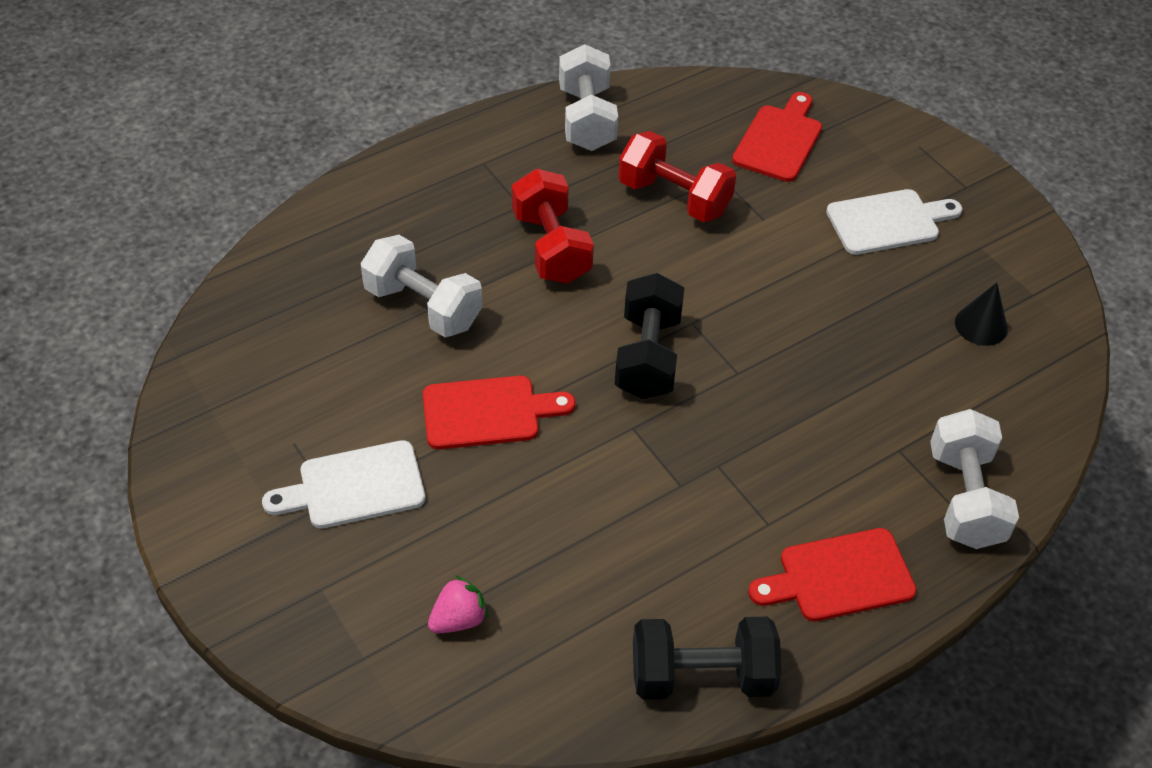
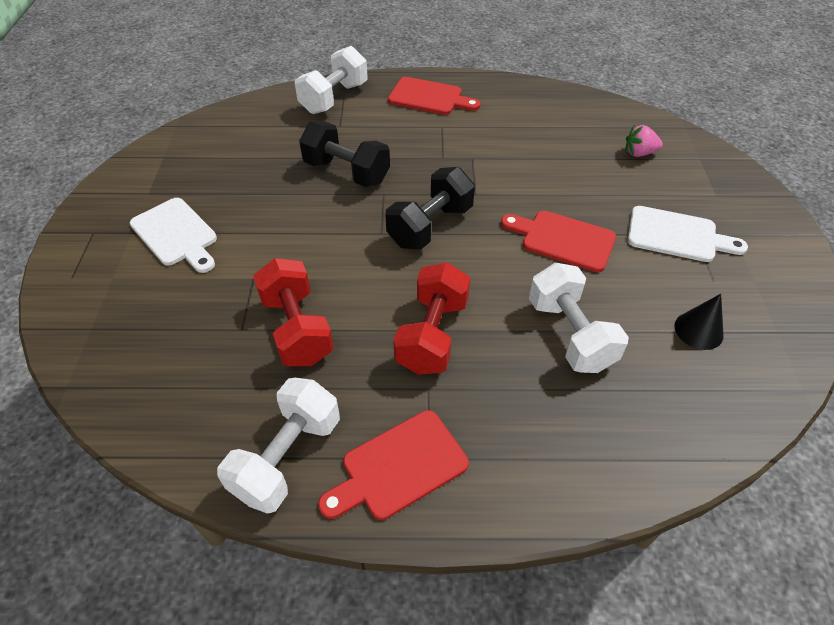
camera: 145 degrees left, 0 degrees up
black dumbbell [633,617,782,700] -> black dumbbell moved to [299,121,390,187]
red cutting board [732,92,822,182] -> red cutting board moved to [318,410,469,520]
white cutting board [826,189,963,255] -> white cutting board turned 150 degrees counterclockwise [130,198,217,273]
black cone [955,283,1008,346] -> black cone moved to [675,294,724,350]

